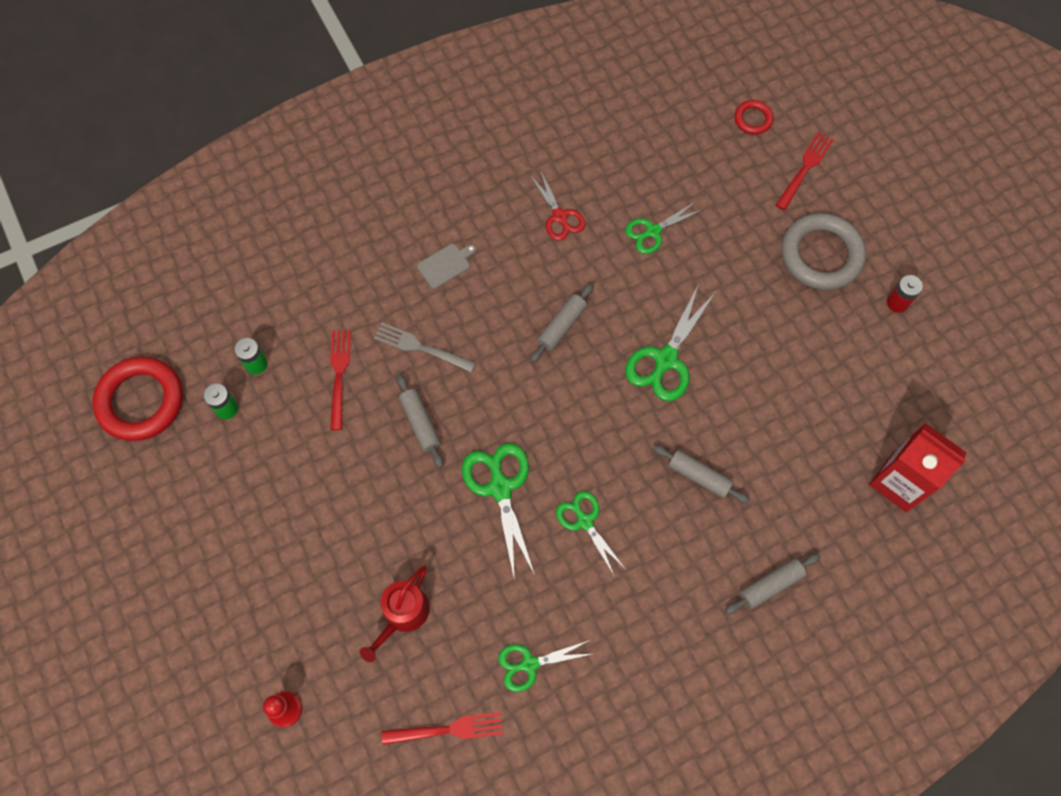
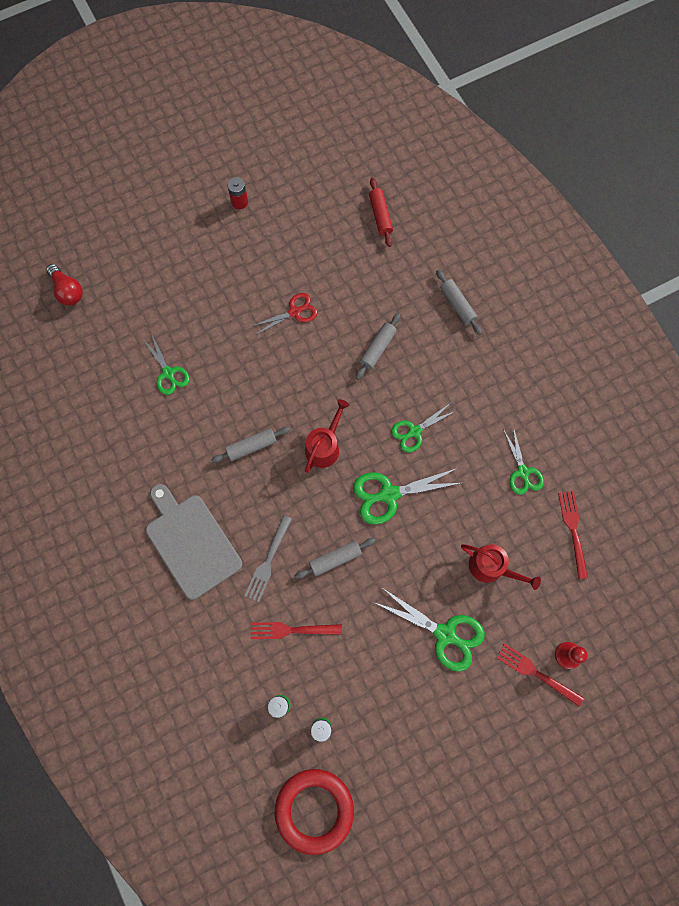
camera: 90 degrees left, 5 degrees up
grey cutting board [417,244,476,289] -> grey cutting board [146,484,242,600], size x2.28
red scissors [529,170,585,241] -> red scissors moved to [253,293,318,335]
grey rolling pin [530,283,594,362] -> grey rolling pin turned 60 degrees counterclockwise [211,427,290,463]
green scissors [625,286,716,401] -> green scissors moved to [376,587,485,672]
red ring [734,100,774,135] -> red light bulb [46,264,83,305]
red fork [776,132,834,210] -> red fork moved to [496,644,584,706]
grey ring [781,213,866,290] -> none
red carton [869,423,967,512] -> red rolling pin [369,178,393,247]
none -> red watering can [305,399,349,473]

